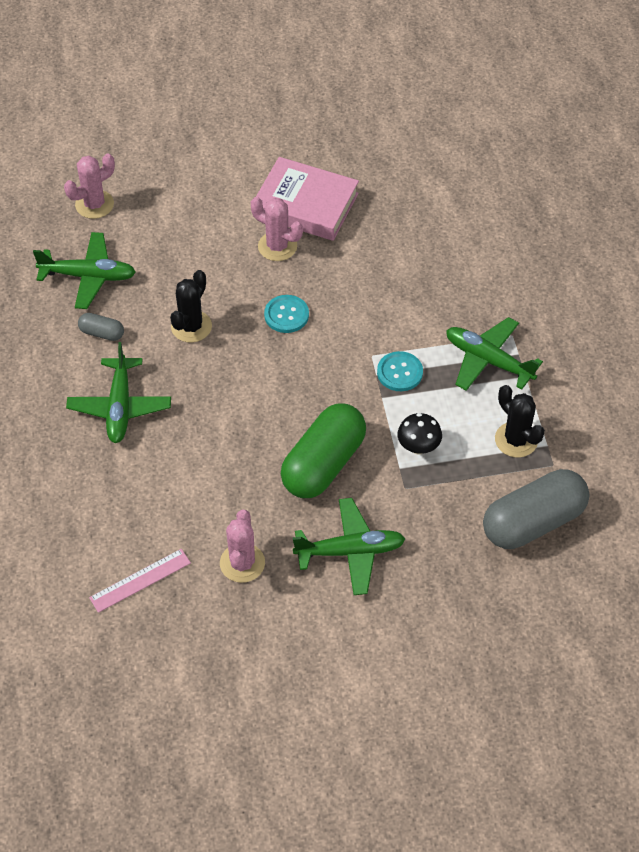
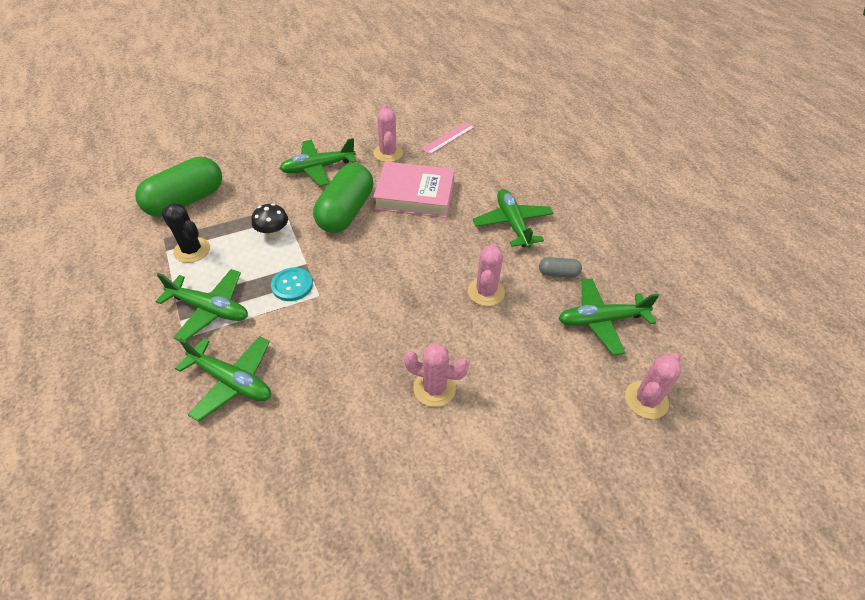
camera: 165 degrees right, 5 degrees down
black cactus [170,270,212,343] -> pink cactus [468,243,505,306]
pink book [256,157,359,241] -> pink book moved to [373,162,455,218]
turquoise button [264,295,309,333] -> none
grey capsule [483,469,590,549] -> green capsule [135,157,222,217]
none -> green plane [175,336,271,422]

